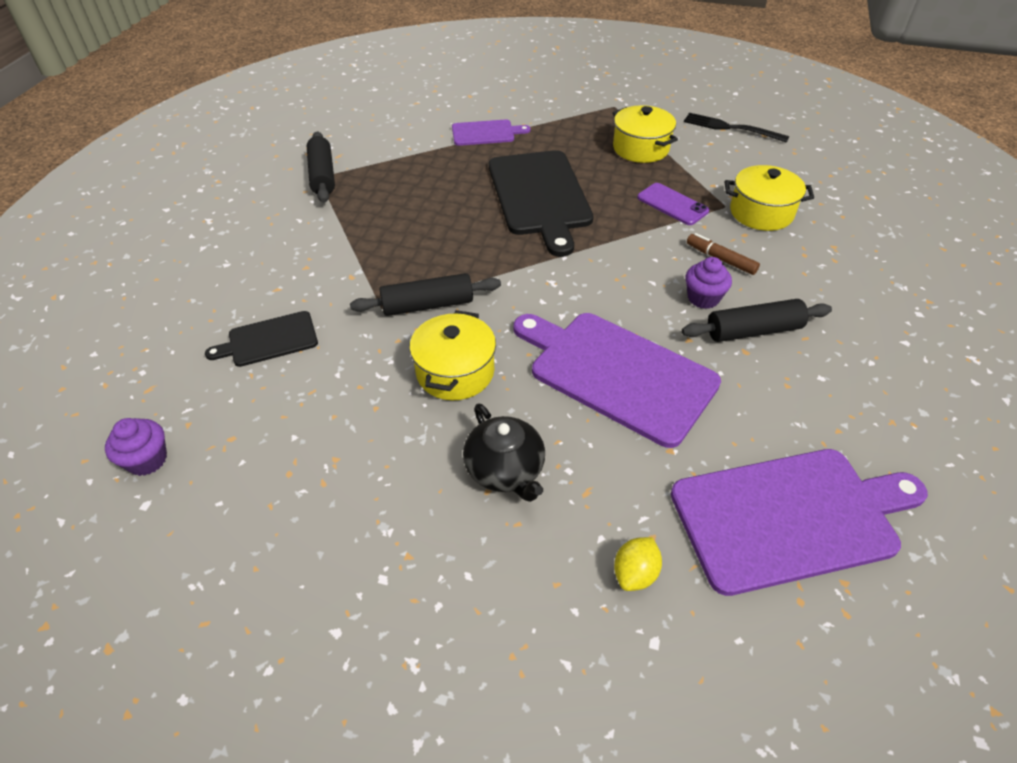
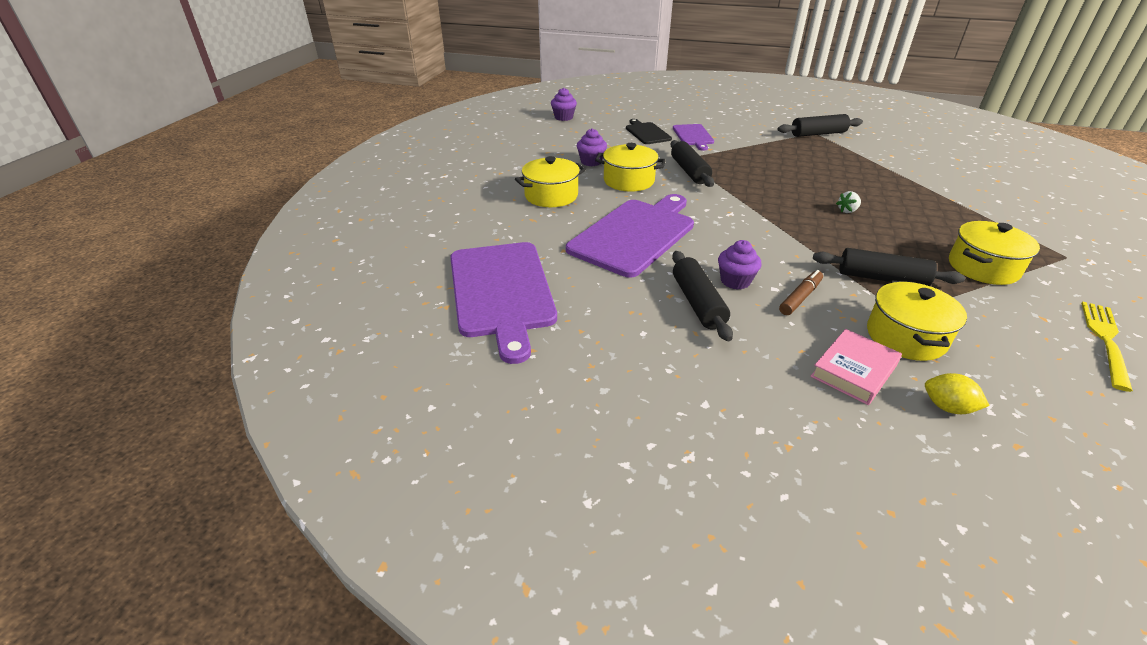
camera: 90 degrees right, 10 degrees down
purple cutting board [452,119,530,146] -> purple cutting board moved to [673,124,714,151]
black teapot [463,403,545,502] -> yellow pot [515,156,586,207]
black cutting board [489,150,594,257] -> white strawberry [836,191,861,213]
yellow lemon [614,537,662,591] -> yellow lemon moved to [925,373,990,414]
purple phone [637,183,709,225] -> black rolling pin [813,248,965,286]
black fork [684,112,789,143] -> yellow fork [1081,301,1133,392]
none -> purple cupcake [577,128,607,166]
none -> pink book [810,329,902,405]

